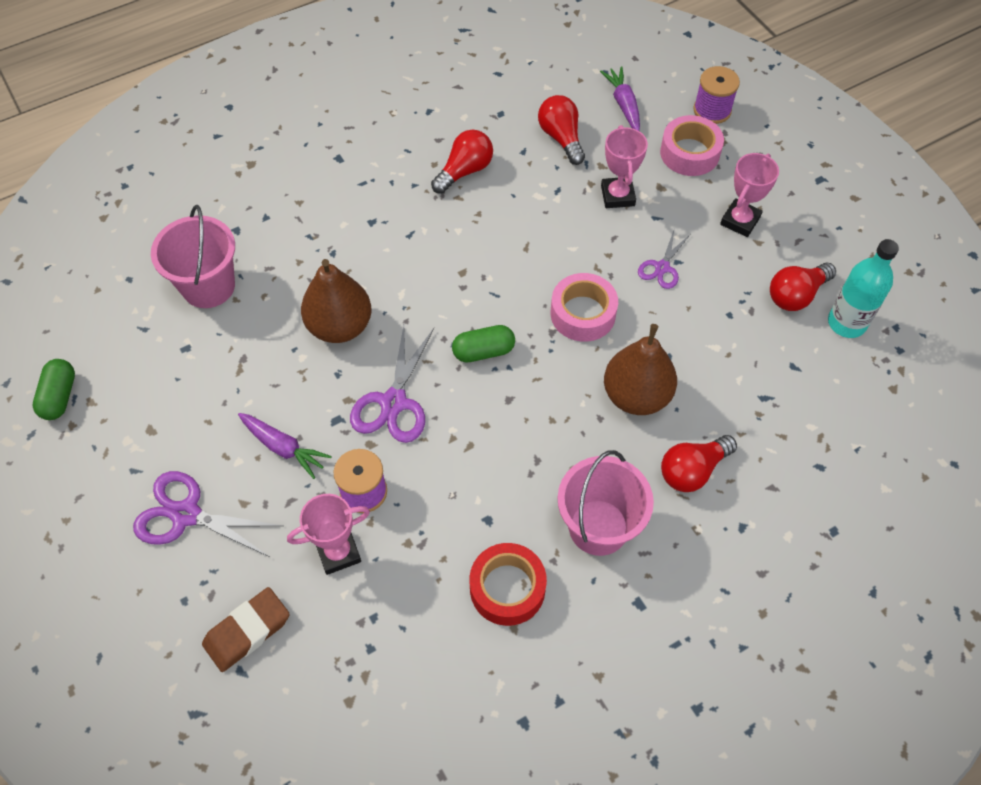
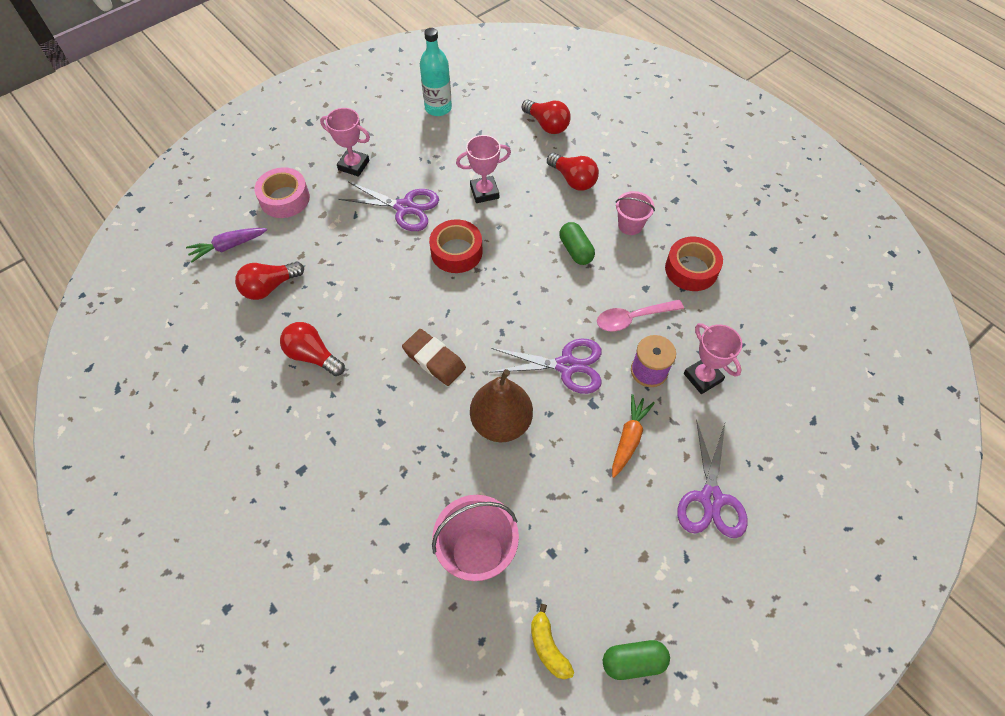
camera: 100 degrees left, 0 degrees up
brown eraser [202,587,290,672] -> brown eraser moved to [402,329,466,386]
purple carrot [238,413,332,479] -> orange carrot [612,394,655,478]
green capsule [452,325,515,362] -> green capsule moved to [559,222,595,265]
pink tape [551,273,618,342] -> red tape [429,219,483,273]
pink bucket [557,450,654,556] -> pink bucket [615,191,655,235], size x0.60
pink trophy [601,125,648,208] -> pink trophy moved to [456,135,511,203]
brown pear [604,324,677,415] -> none
purple scissors [638,230,691,289] -> purple scissors [338,182,439,231], size x1.69
purple spool [693,66,740,124] -> none
red light bulb [770,263,836,311] -> red light bulb moved to [522,100,571,134]
none -> yellow banana [531,604,574,680]
none -> pink spoon [597,300,684,332]

